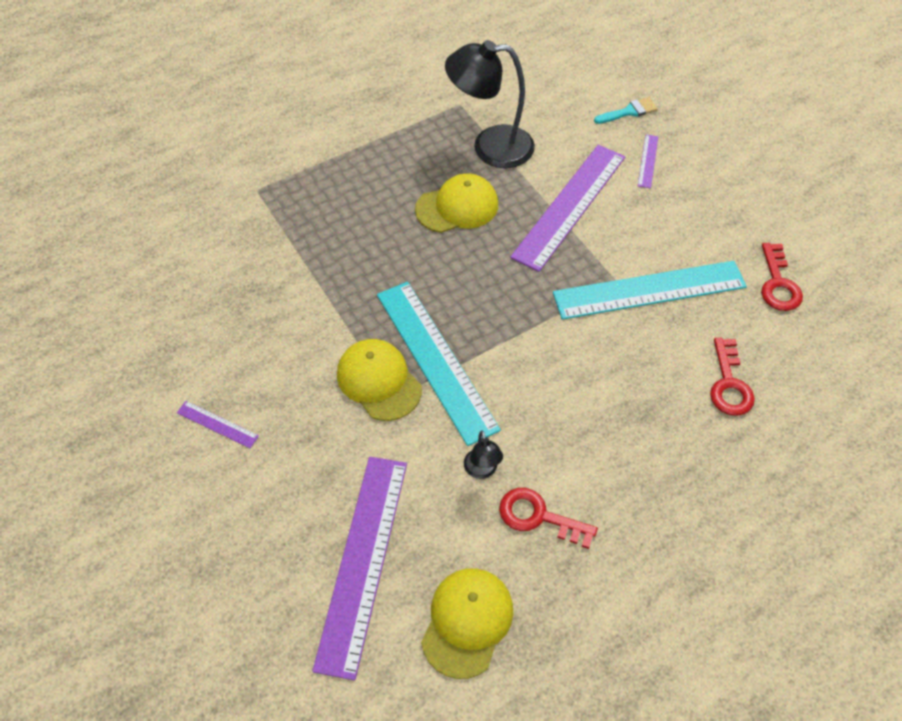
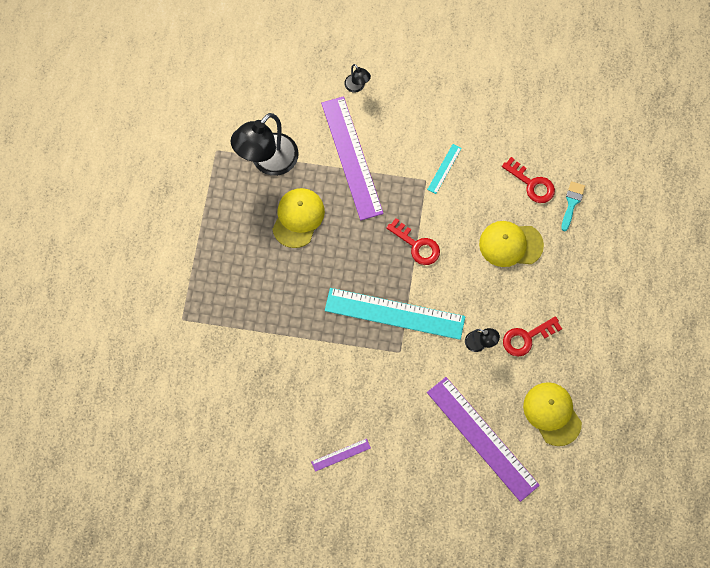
camera: 50 degrees left, 15 degrees up
yellow cap [337,339,422,421] -> yellow cap moved to [479,221,544,267]
turquoise ruler [553,261,747,320] -> turquoise ruler [427,144,462,194], size x0.42
turquoise brush [594,97,657,124] -> turquoise brush moved to [561,181,585,231]
purple ruler [638,135,658,188] -> black lamp [344,64,371,93]
red key [761,243,803,311] -> red key moved to [386,218,440,265]

